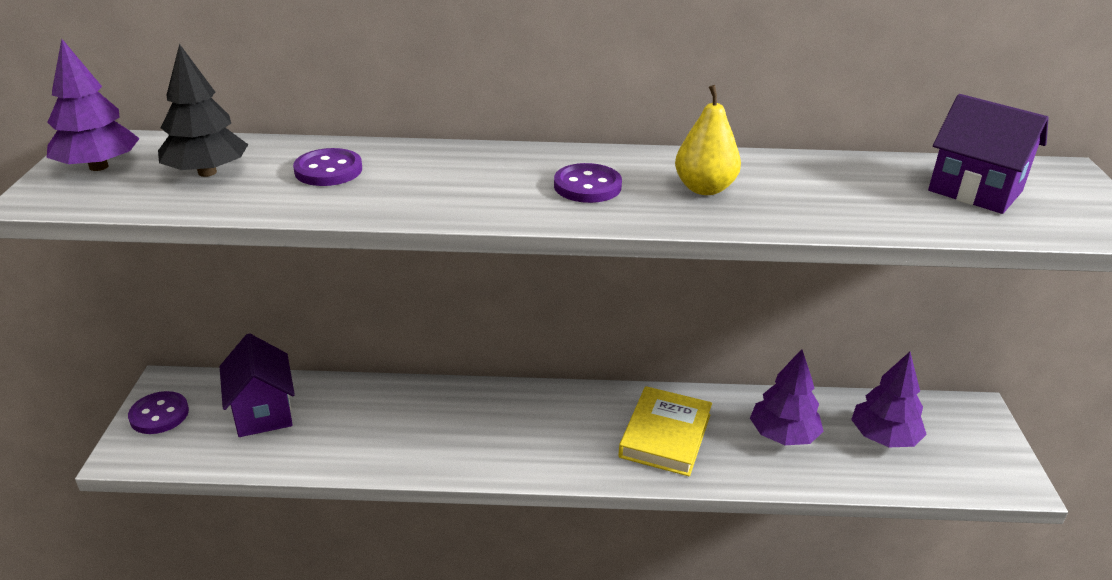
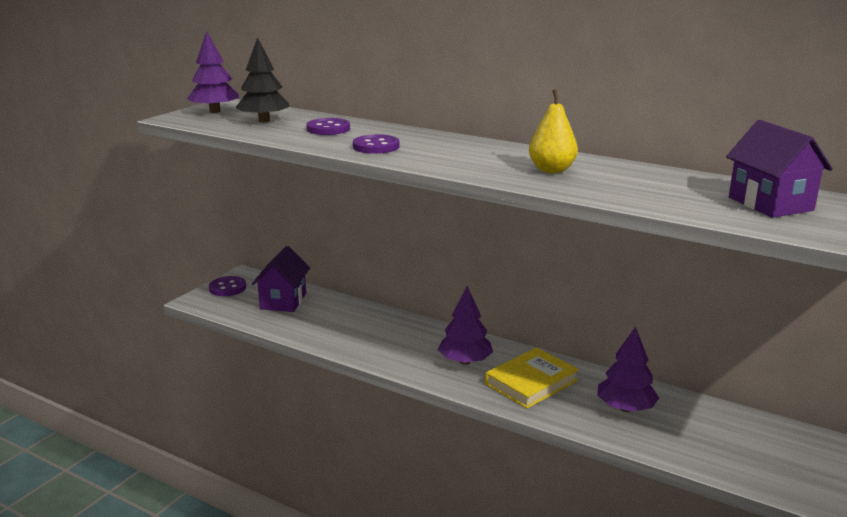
camera: 30 degrees right, 10 degrees down
purple button [554,163,622,203] -> purple button moved to [353,134,399,154]
purple tree [851,352,927,447] -> purple tree moved to [438,286,493,365]

